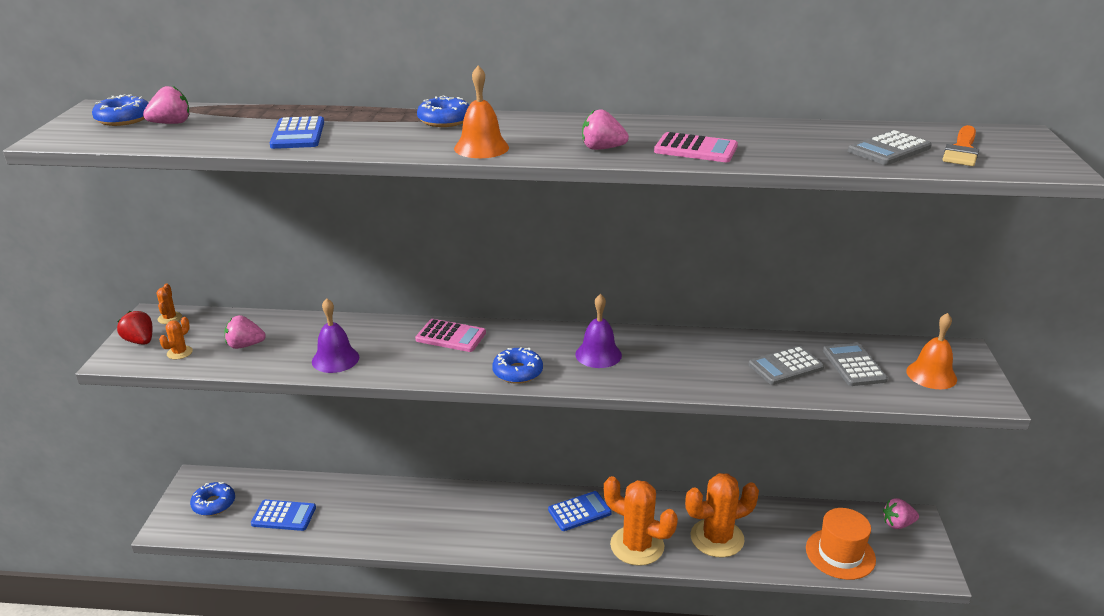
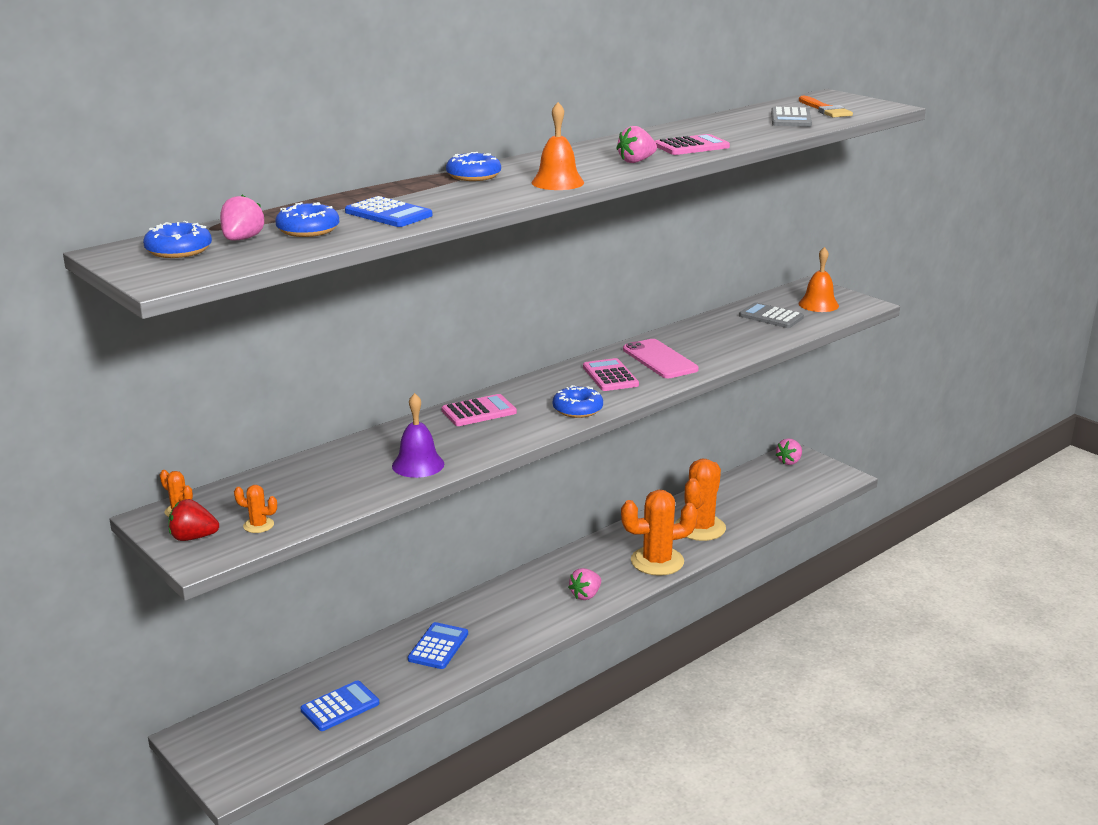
camera: 45 degrees left, 5 degrees down
orange cactus [159,317,193,359] -> orange cactus turned 60 degrees counterclockwise [234,485,277,533]
blue donut [190,482,235,516] -> blue donut moved to [275,202,339,237]
pink strawberry [225,315,266,349] -> pink strawberry moved to [568,568,601,600]
blue calculator [548,491,612,531] -> blue calculator moved to [408,622,468,669]
purple bell [575,294,622,368] -> pink calculator [583,358,639,391]
grey calculator [749,346,824,385] -> none
orange hat [806,508,876,580] -> none
none -> pink phone [623,339,699,378]

